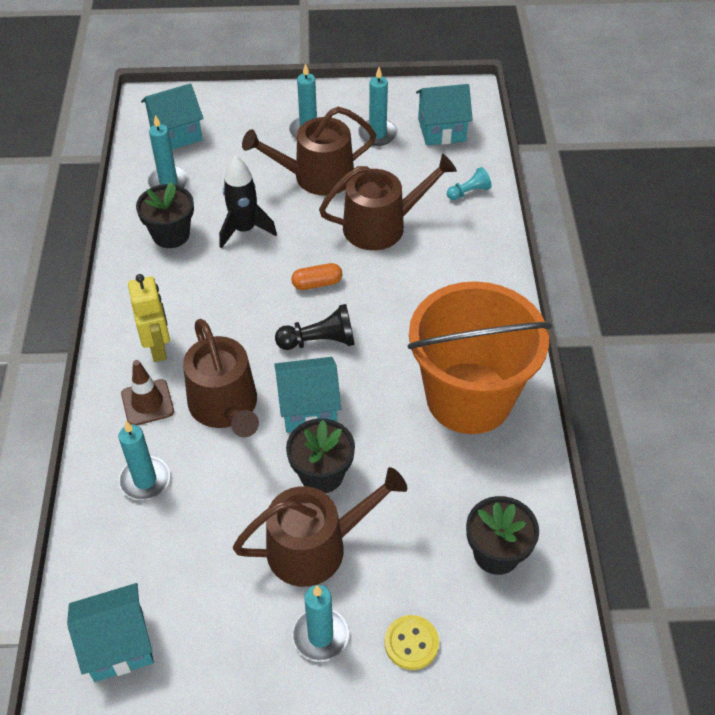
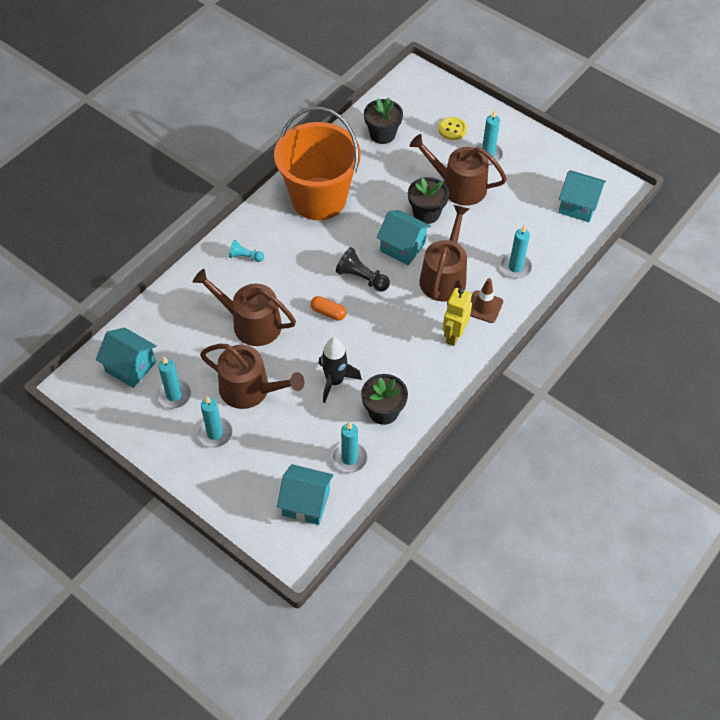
camera: 140 degrees left, 5 degrees up
turquoise pawn [447,167,491,200] -> turquoise pawn moved to [229,240,264,262]

